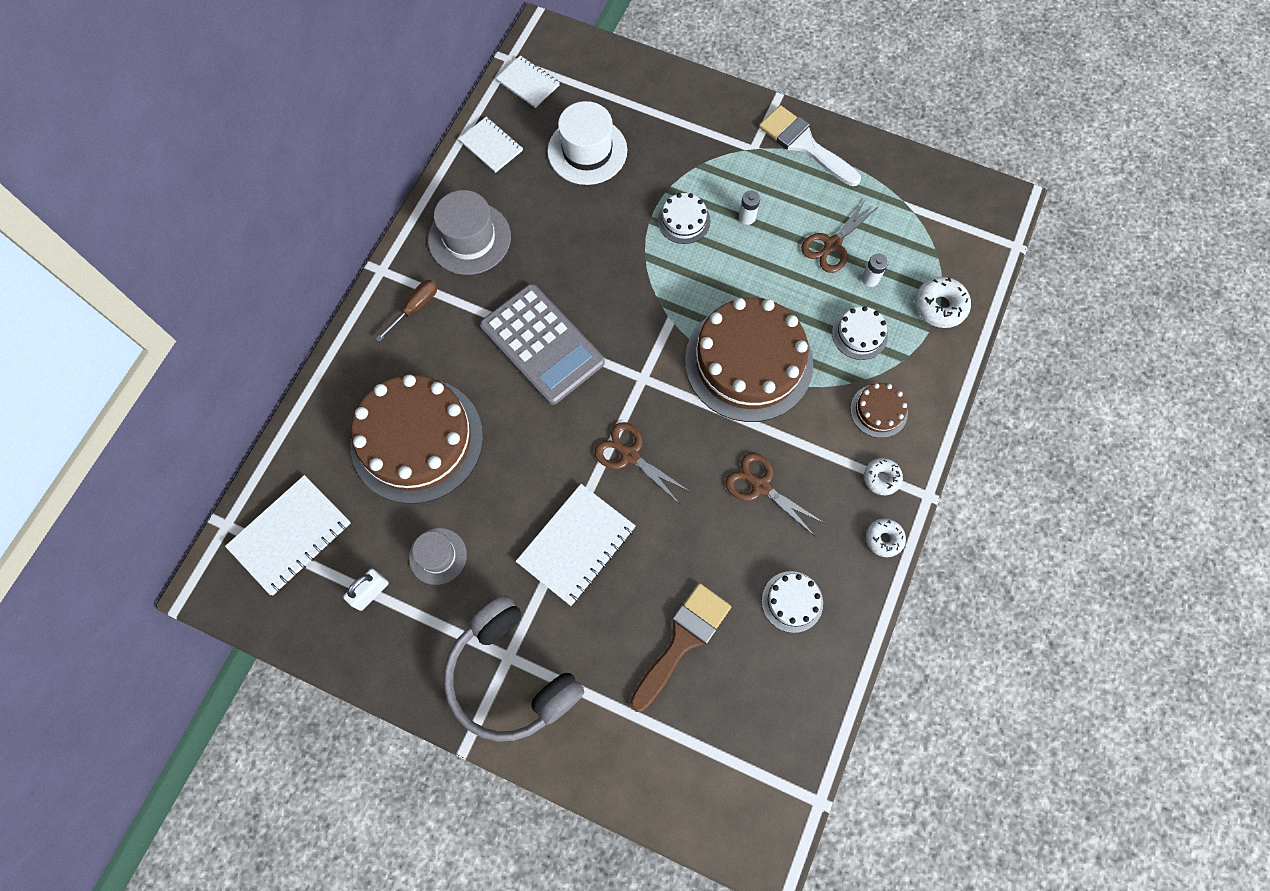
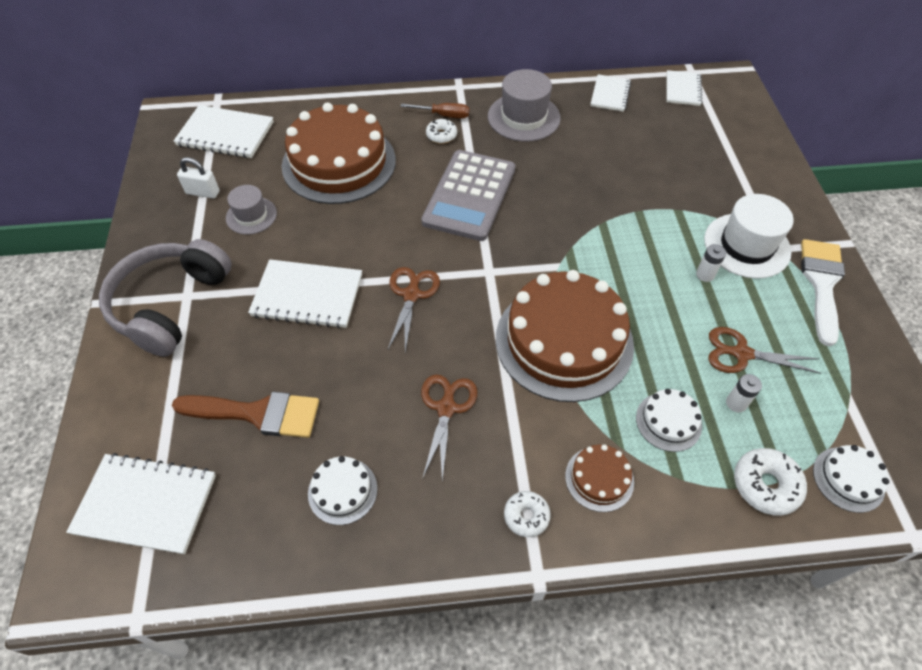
camera: 60 degrees right, 15 degrees down
white hat [547,101,627,185] -> white hat moved to [704,194,794,279]
white cake [657,193,711,244] -> white cake moved to [813,445,889,513]
white donut [866,518,906,557] -> white donut moved to [426,119,457,144]
none -> white notebook [66,453,216,554]

